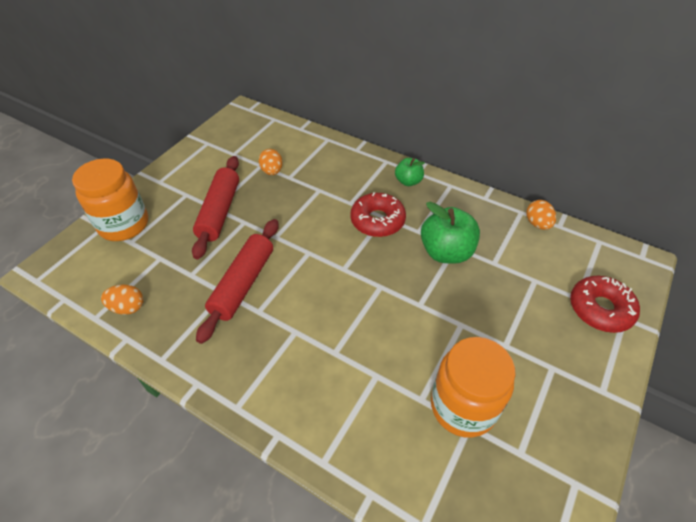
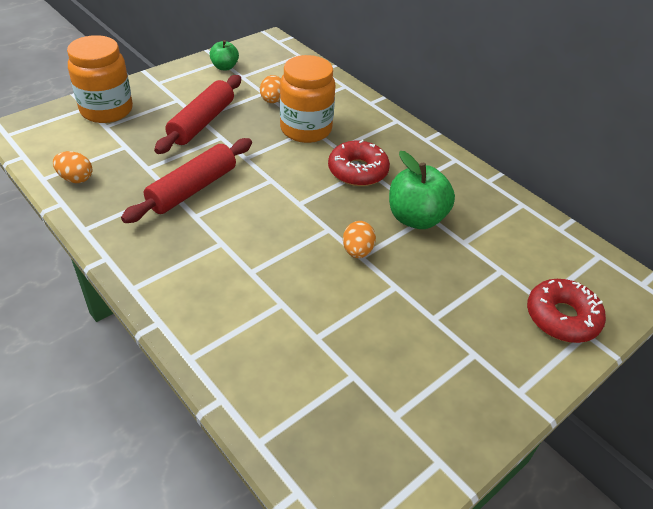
camera: 15 degrees right, 5 degrees down
green apple [395,158,425,186] -> green apple moved to [210,40,239,70]
orange jar [431,337,516,438] -> orange jar moved to [280,55,336,143]
orange egg [526,200,556,230] -> orange egg moved to [343,221,376,258]

